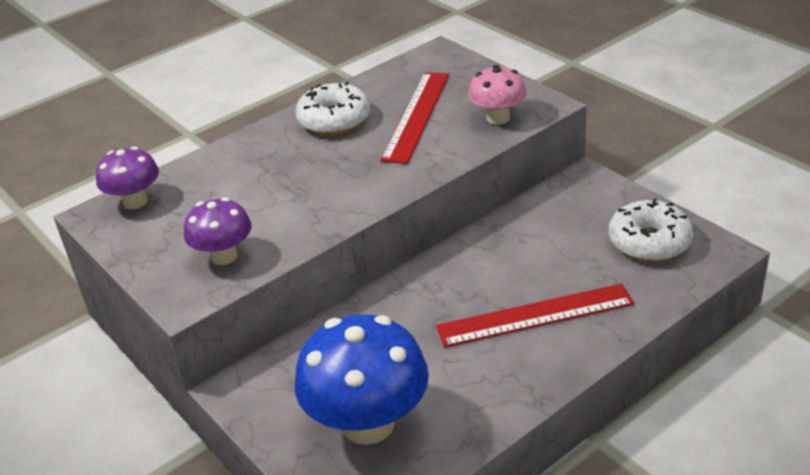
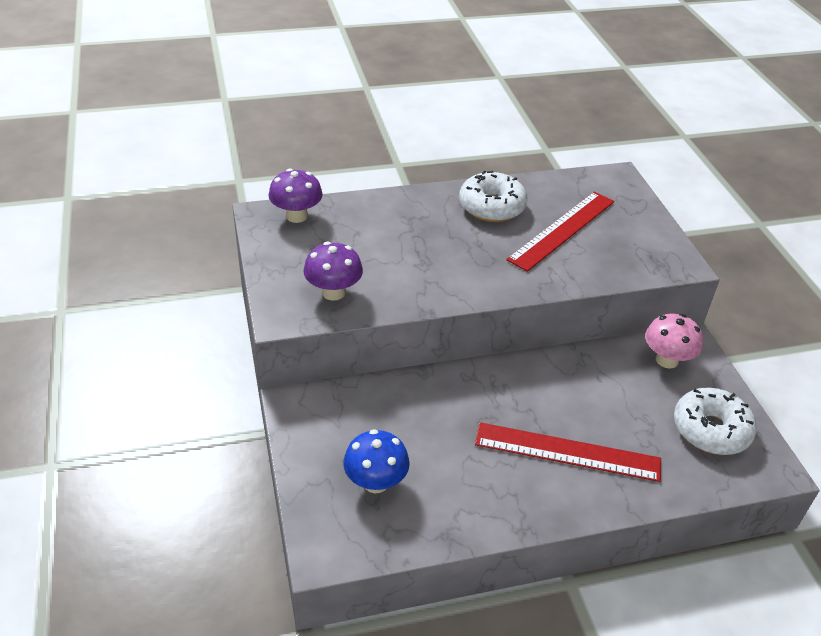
camera: 20 degrees right, 5 degrees up
blue mushroom [295,314,429,445] -> blue mushroom [343,429,410,493], size x0.57
pink mushroom [468,65,527,125] -> pink mushroom moved to [645,314,703,369]

